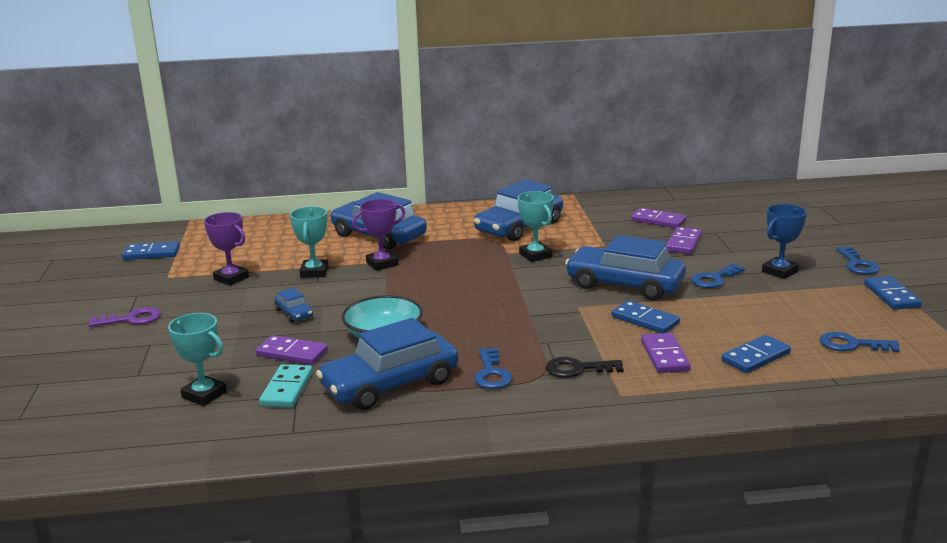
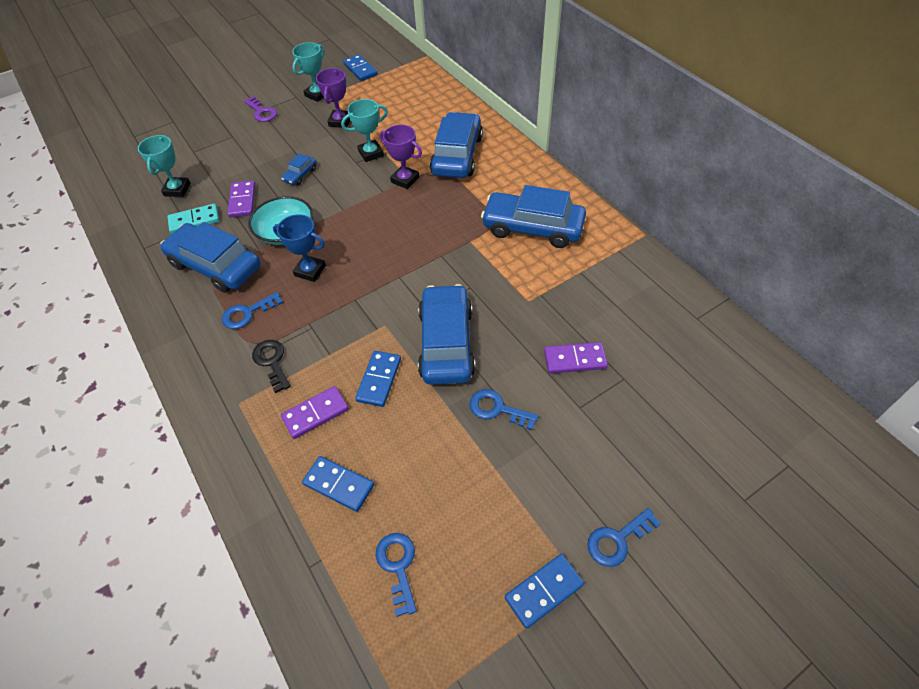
camera: 65 degrees right, 30 degrees up
turquoise trophy [518,191,554,262] -> turquoise trophy moved to [292,42,325,102]
purple domino [631,208,686,228] -> none
blue trophy [762,204,807,279] -> blue trophy moved to [273,214,326,282]

